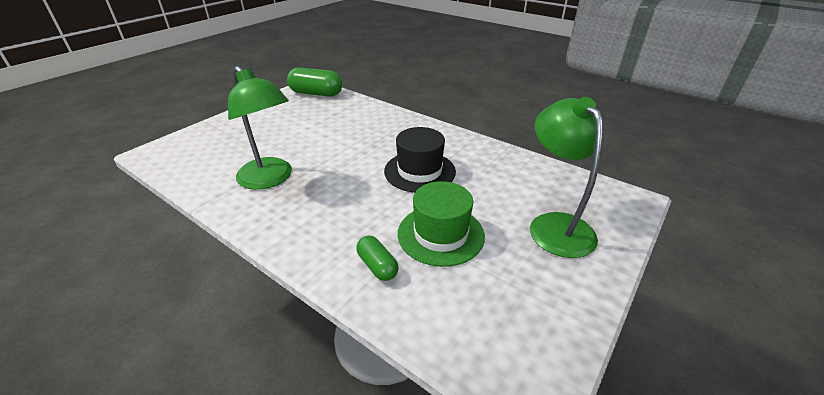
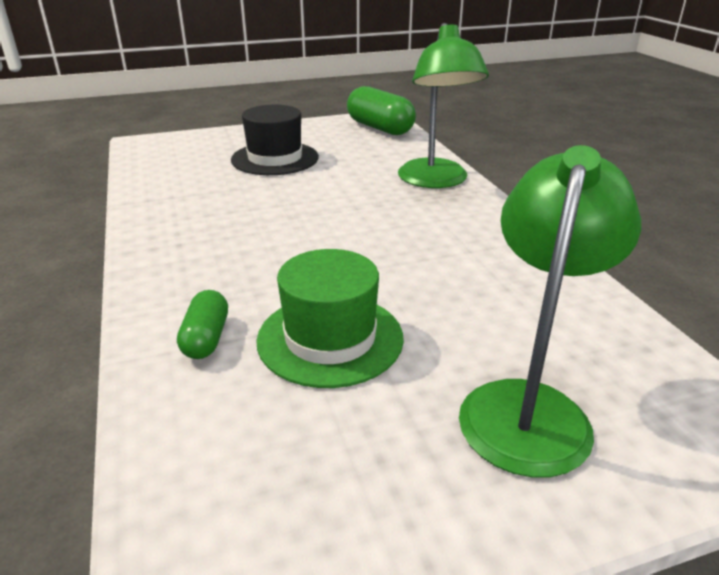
camera: 35 degrees right, 5 degrees down
green lamp [228,66,292,190] -> green lamp moved to [398,23,489,188]
black hat [384,127,456,193] -> black hat moved to [231,105,319,175]

